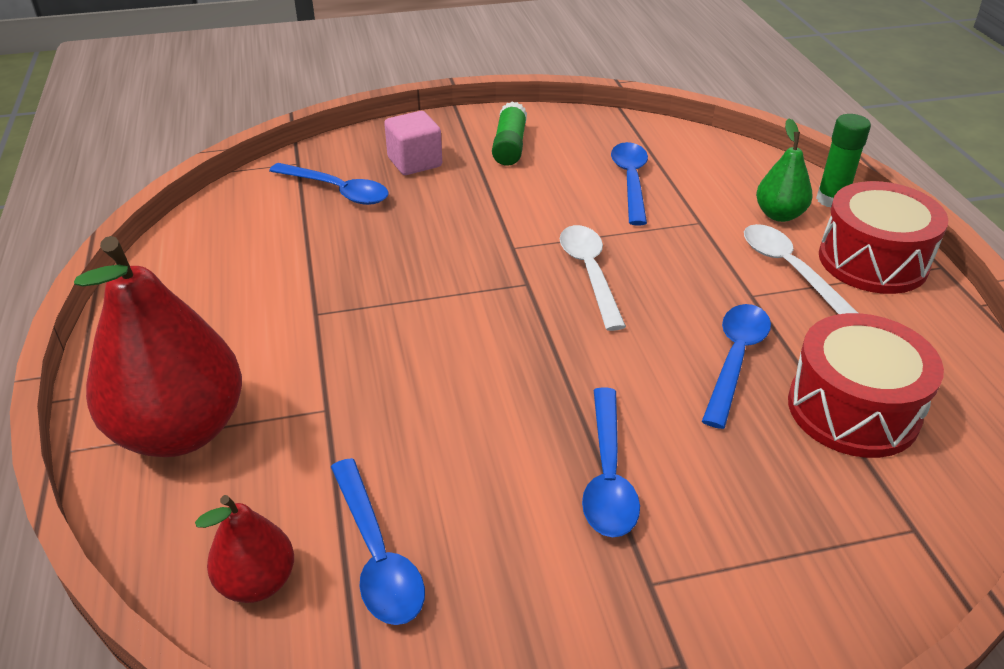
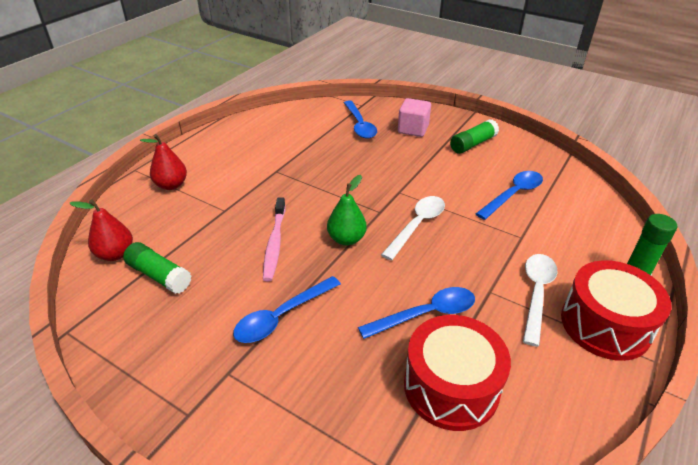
camera: 45 degrees right, 0 degrees up
red pear [74,236,242,457] -> red pear [140,134,187,190], size x0.50
blue spoon [331,458,425,625] -> green glue stick [123,242,191,294]
green pear [756,118,813,222] -> green pear moved to [327,175,367,245]
none -> pink toothbrush [263,197,286,281]

